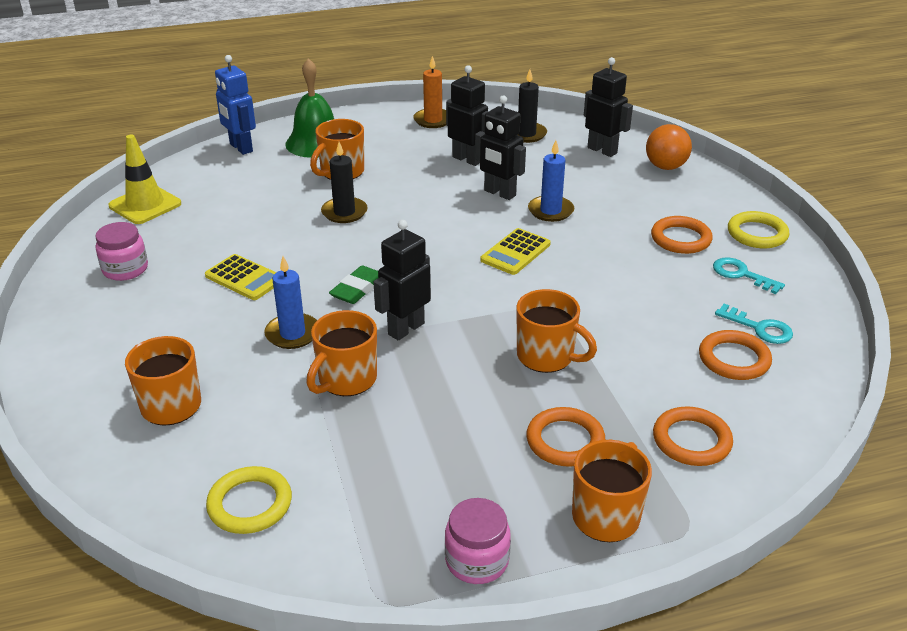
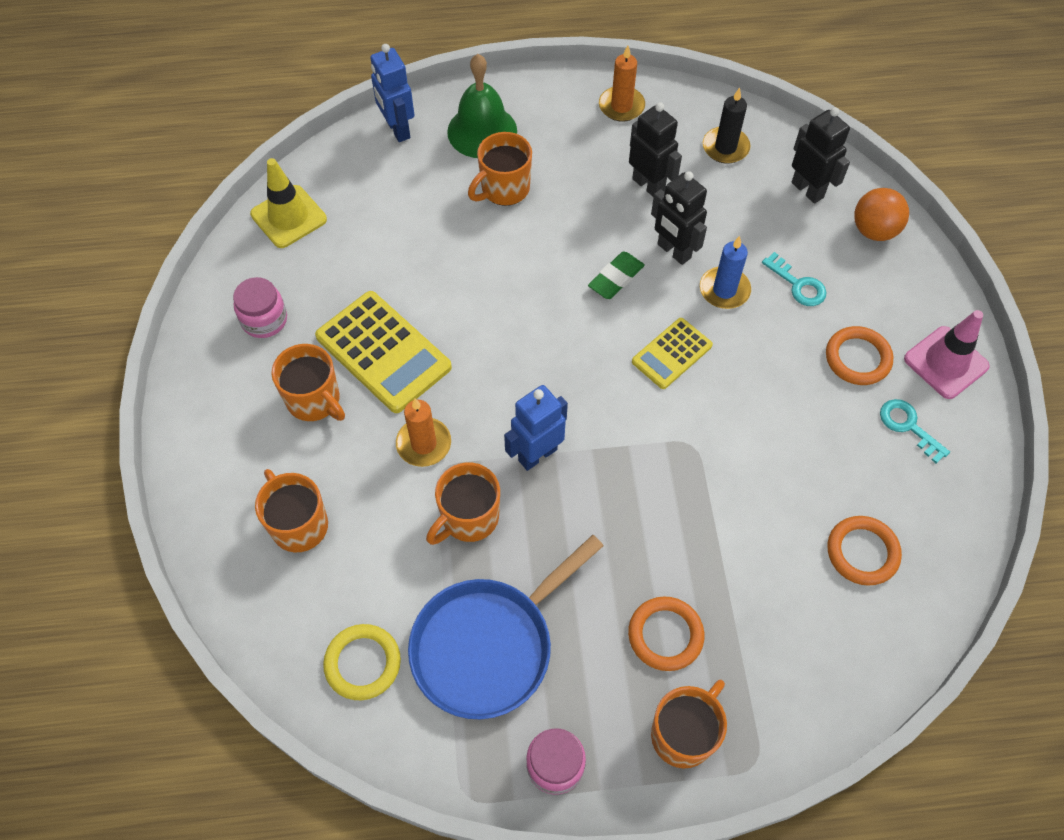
camera: 10 degrees right, 25 degrees up
yellow calculator [205,254,277,300] -> yellow calculator [315,291,452,413], size x1.70
blue candle [264,256,317,349] -> orange candle [396,399,451,467]
black candle [321,142,368,223] -> none
green eraser [329,266,378,304] -> green eraser moved to [588,251,645,299]
black robot [373,220,431,340] -> blue robot [504,385,568,471]
orange mug [516,289,597,373] -> orange mug moved to [271,344,345,421]
orange ring [653,406,733,466] -> none
turquoise key [715,304,793,344] -> turquoise key moved to [762,252,827,306]
yellow ring [728,211,789,248] -> pink traffic cone [904,310,990,399]
none -> blue pan [408,535,604,719]

